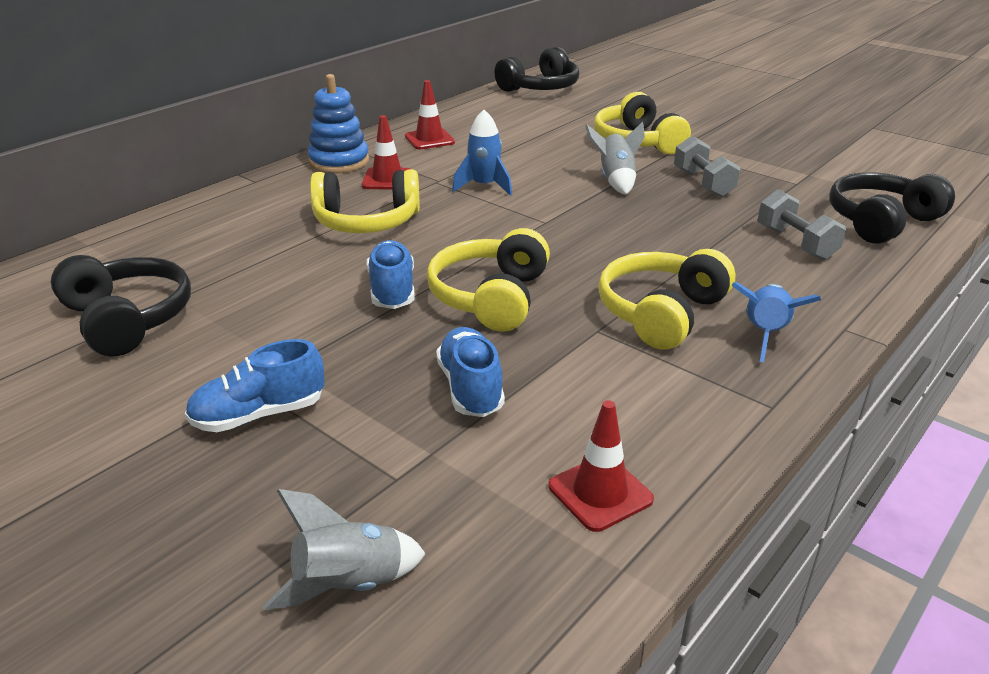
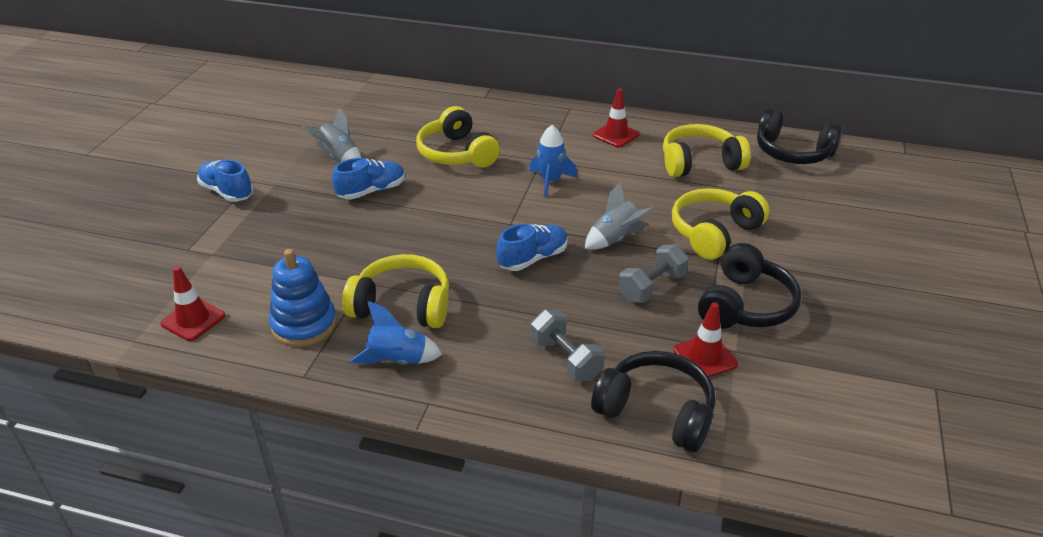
camera: 65 degrees right, 5 degrees up
black headphones [51,255,191,356] -> black headphones moved to [698,243,802,329]
grey rocket [263,489,426,610] -> grey rocket moved to [302,107,361,162]
blue stacking toy [308,74,369,173] -> blue stacking toy moved to [269,249,337,347]
red traffic cone [362,115,411,190] -> red traffic cone moved to [673,302,738,377]
yellow headphones [427,228,550,331] -> yellow headphones moved to [663,124,751,177]
blue shoe [436,327,505,417] -> blue shoe moved to [496,224,568,271]
grey dumbbell [758,189,846,260] -> grey dumbbell turned 75 degrees counterclockwise [531,310,605,381]

